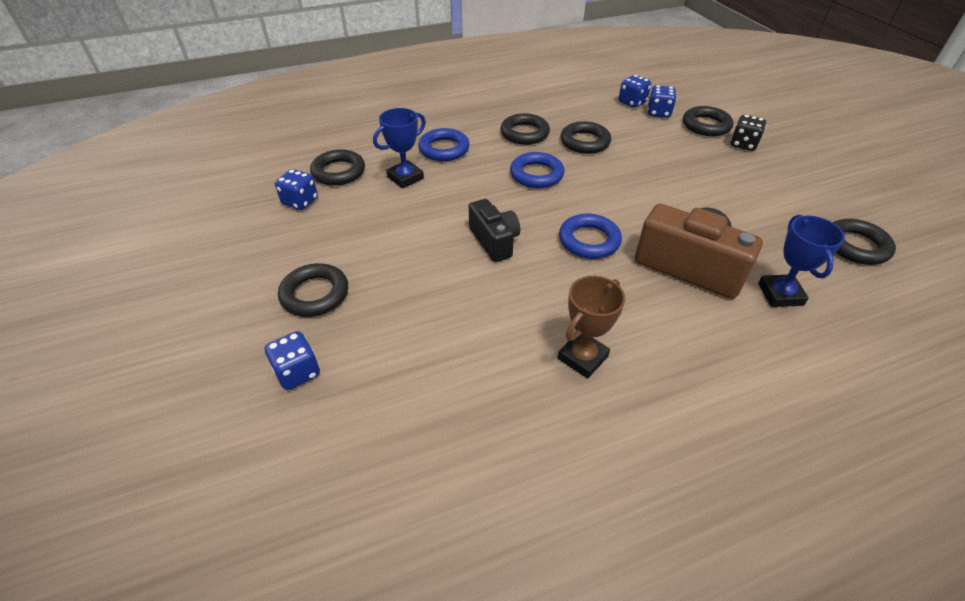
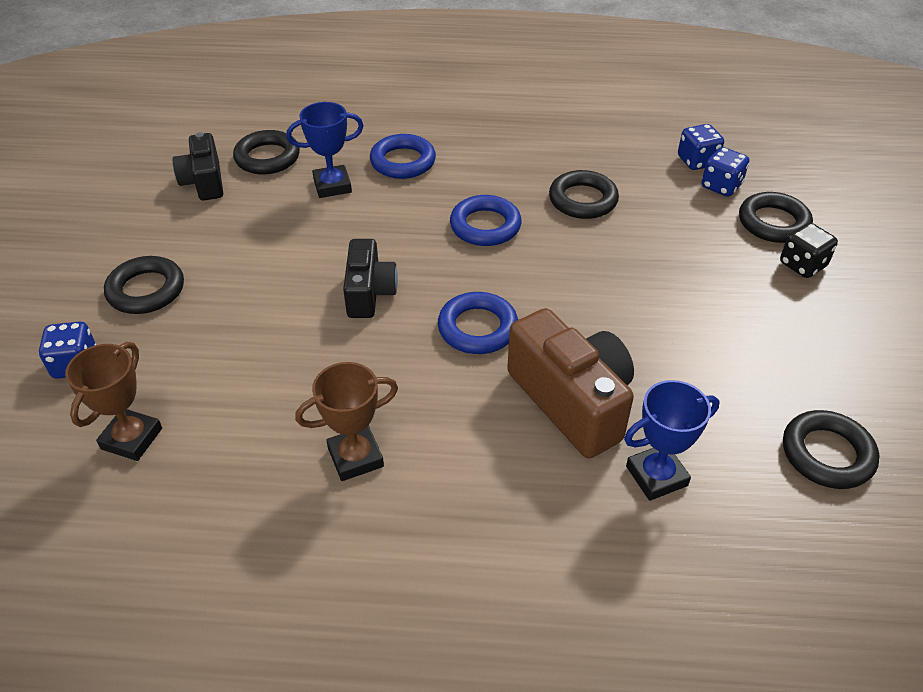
camera: 25 degrees right, 0 degrees up
blue dice [275,169,318,210] -> black camera [173,132,223,201]
black ring [500,113,550,145] -> none
blue trophy [758,214,845,307] -> blue trophy turned 45 degrees clockwise [624,380,720,501]
none -> brown trophy [65,342,162,461]

